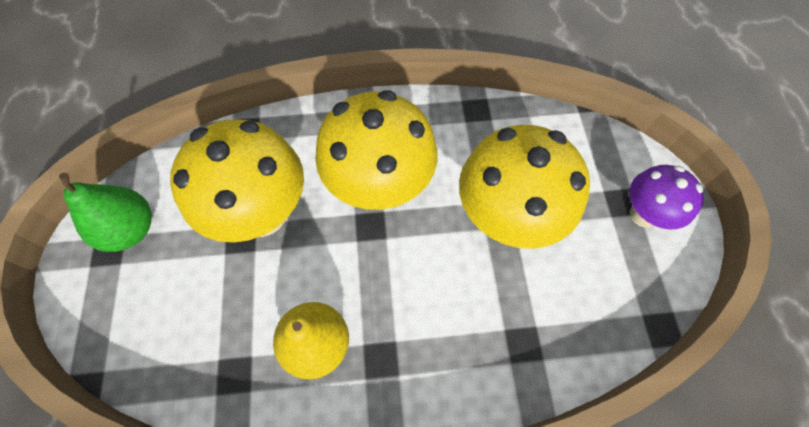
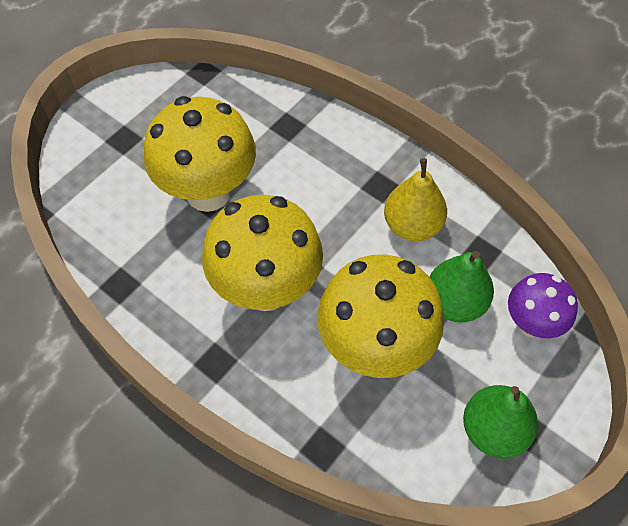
camera: 135 degrees left, 5 degrees down
purple mushroom [629,165,704,229] -> purple mushroom moved to [508,273,578,339]
none -> green pear [430,251,494,323]

